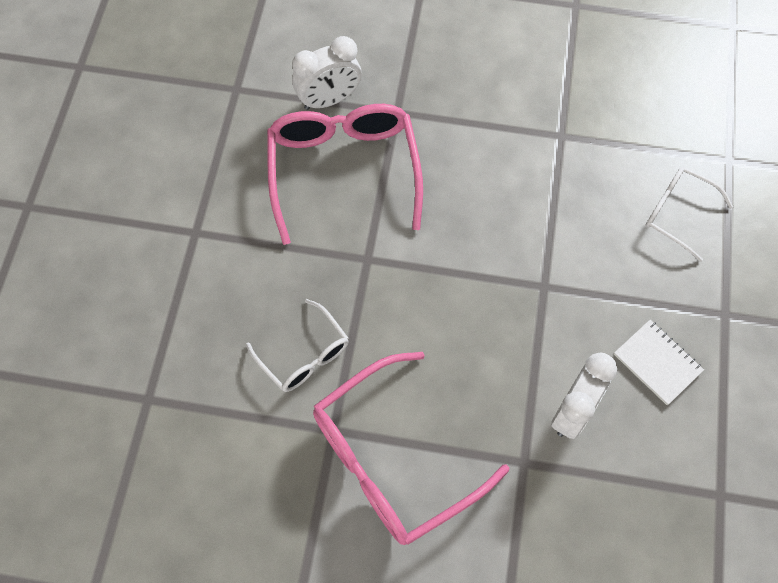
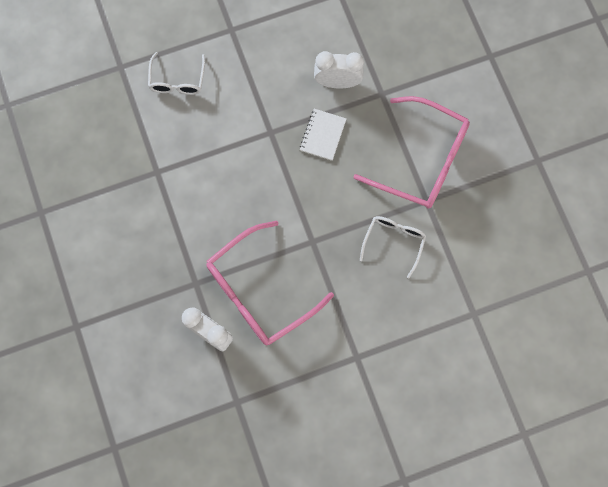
camera: 120 degrees left, 10 degrees up
white notebook [614,320,704,405] -> white notebook moved to [300,109,347,161]

